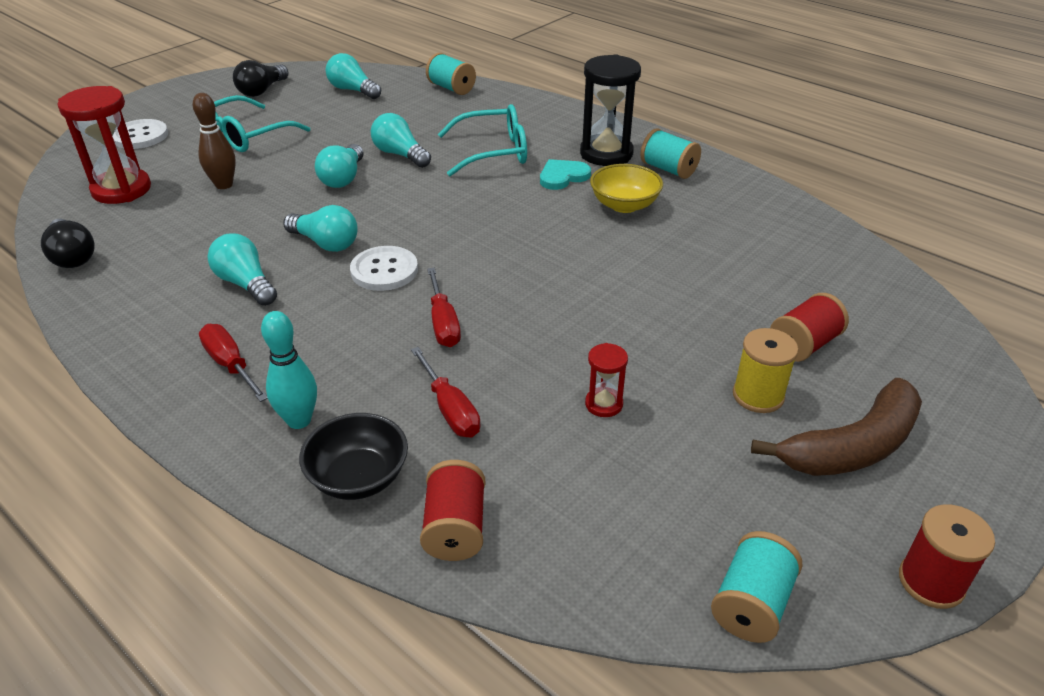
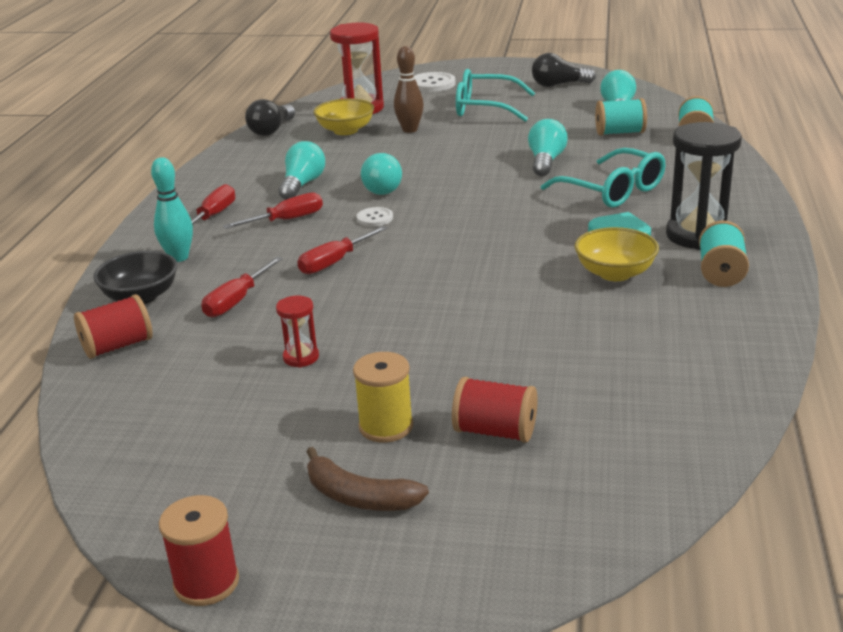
camera: 60 degrees right, 10 degrees down
turquoise light bulb [315,144,364,188] -> none
white button [350,246,418,291] -> white button [357,207,393,227], size x0.60
turquoise spool [711,531,803,643] -> turquoise spool moved to [595,98,647,136]
brown banana [751,378,922,476] -> brown banana [306,447,429,511], size x0.65
none -> red screwdriver [223,192,323,229]
none -> yellow bowl [313,99,374,135]

